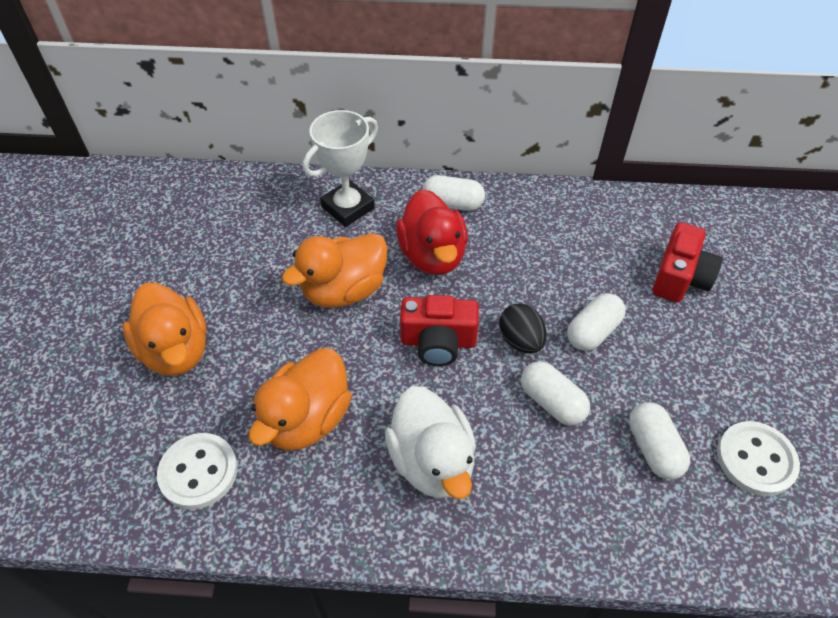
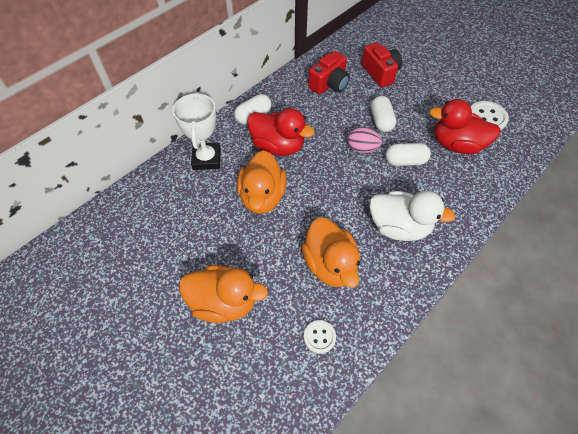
camera: 50 degrees left, 5 degrees up
white button [157,433,238,509] -> white button [304,320,336,354], size x0.61
red camera [400,295,479,366] -> red camera moved to [308,51,350,95]
black egg [499,303,547,354] -> pink egg [348,127,382,153]
white capsule [629,402,690,479] -> red duck [429,99,501,154]

